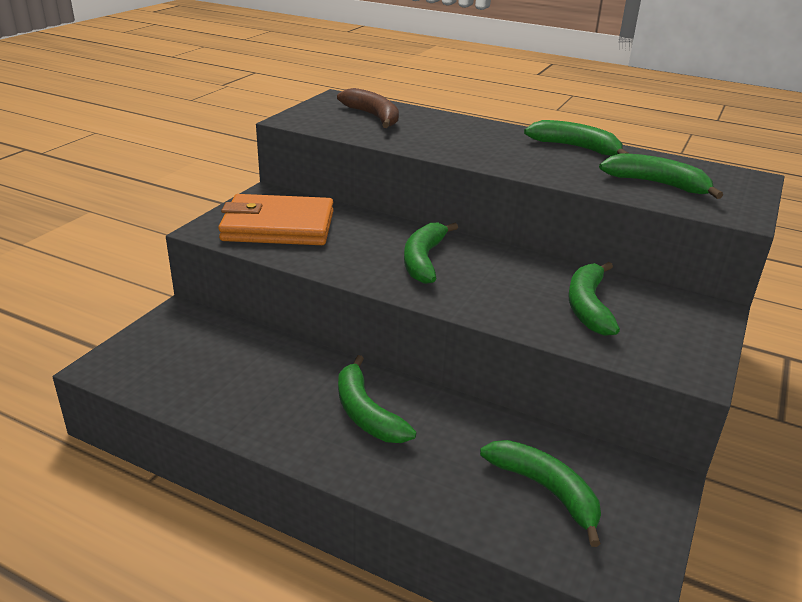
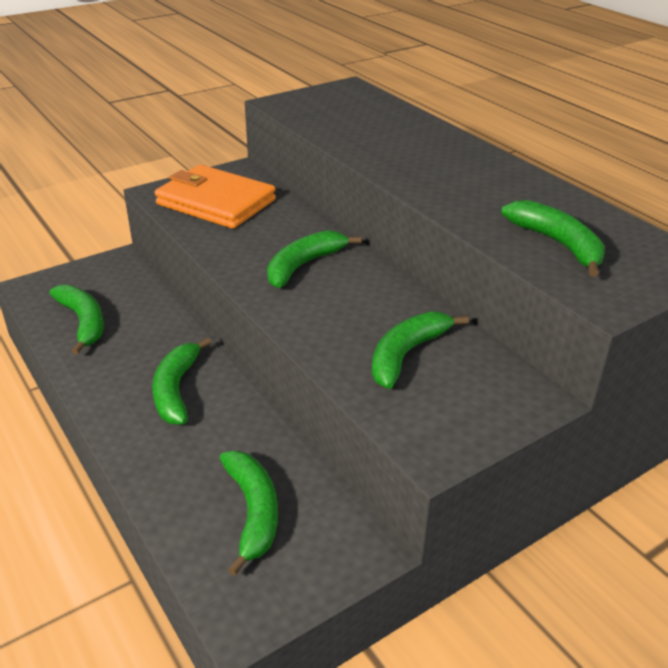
camera: 30 degrees right, 5 degrees up
brown banana [337,88,399,128] -> none
green banana [524,120,629,156] -> green banana moved to [49,285,104,355]

